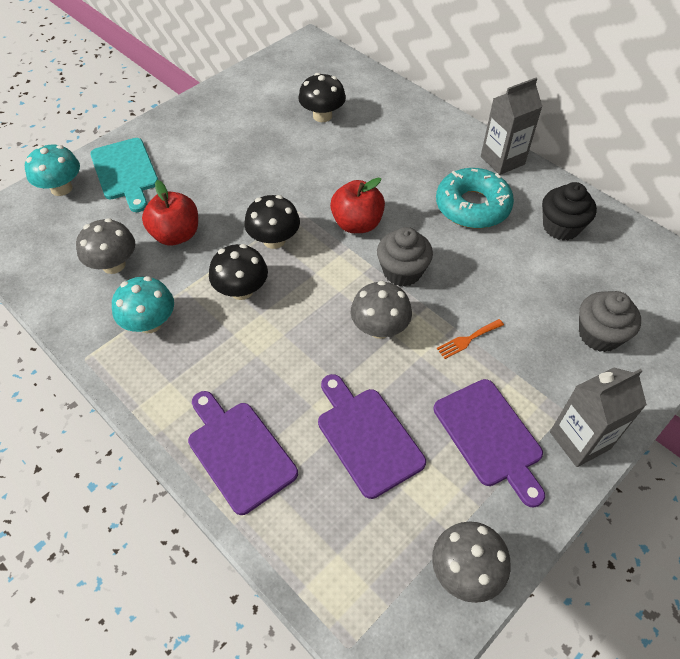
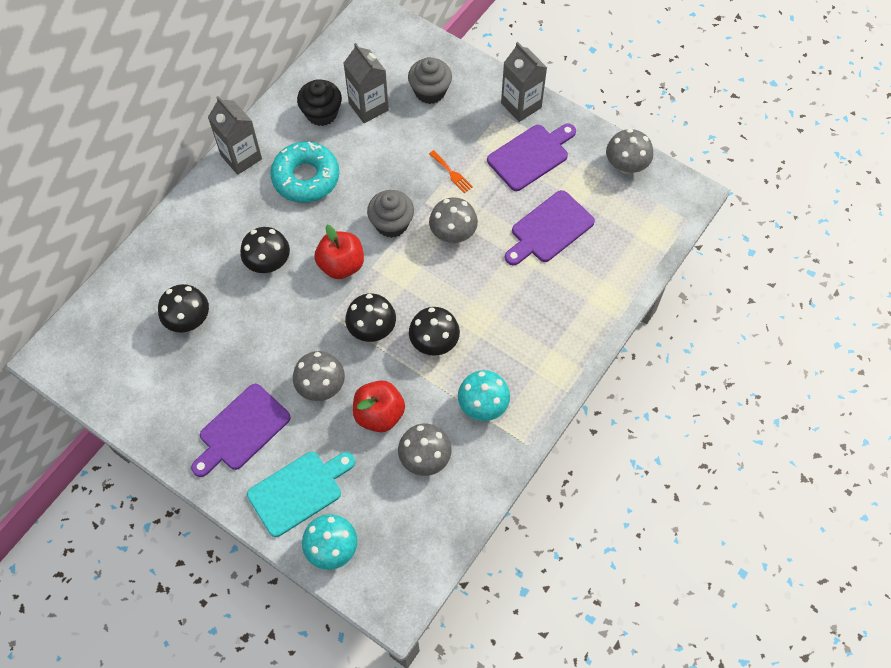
camera: 100 degrees left, 10 degrees up
purple cutting board [188,391,298,515] -> purple cutting board moved to [191,384,291,477]
none -> black mushroom [240,227,290,273]
none -> grey mushroom [293,351,345,401]
none -> grey carton [343,43,389,123]

